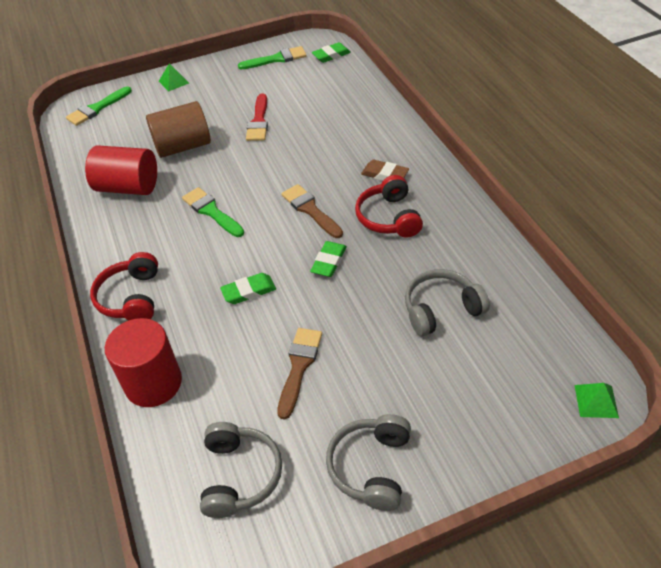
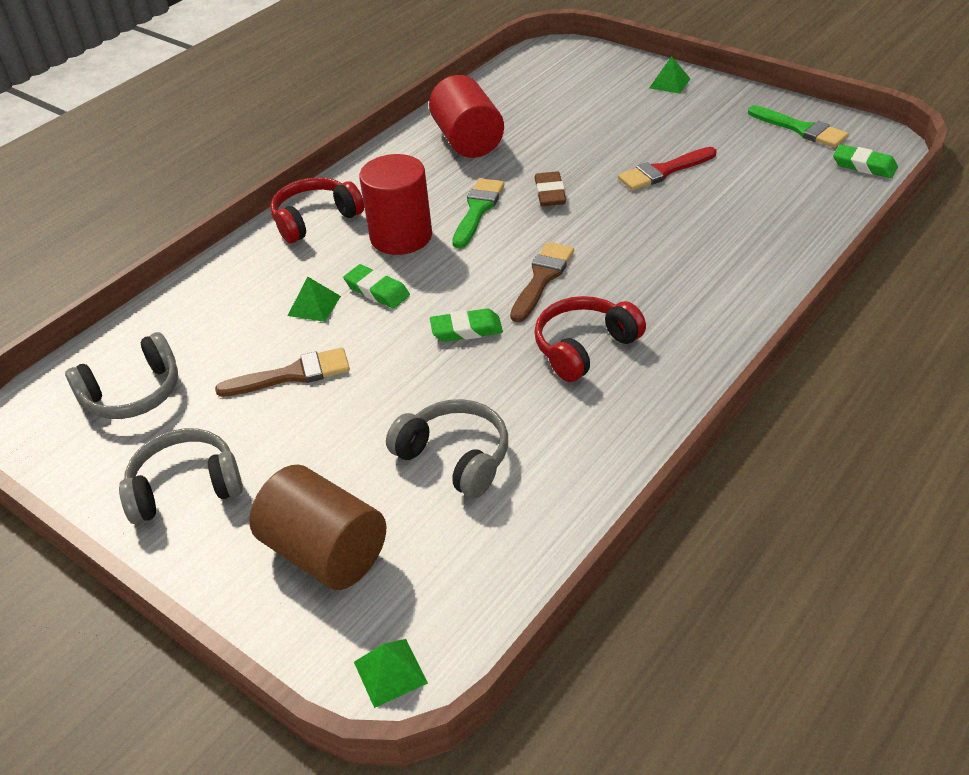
camera: 60 degrees right, 5 degrees down
green brush [66,86,132,126] -> none
red cylinder [105,318,182,407] -> red cylinder moved to [359,154,432,255]
brown cylinder [146,101,211,158] -> brown cylinder moved to [249,465,386,590]
brown eraser [361,160,409,181] -> brown eraser moved to [535,171,566,206]
none -> green pyramid [288,277,341,322]

